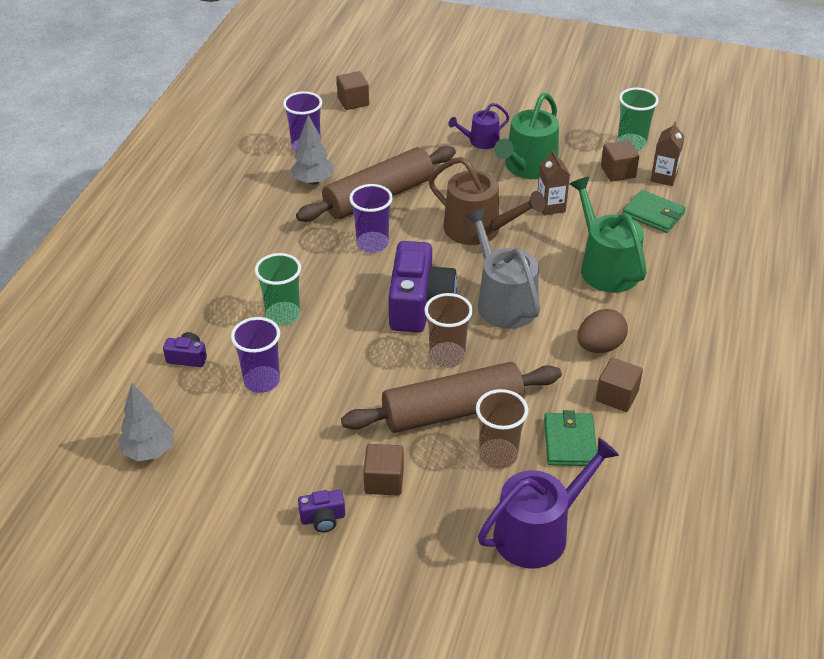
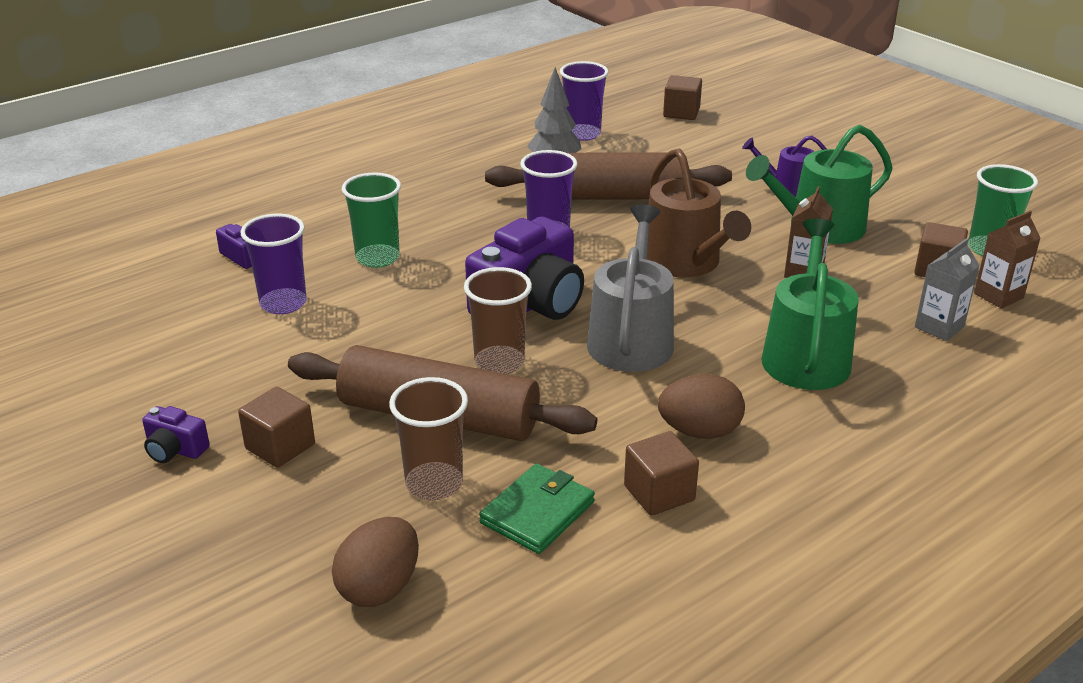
camera: 35 degrees right, 10 degrees down
grey tree [118,383,174,461] -> none
purple watering can [478,438,619,569] -> brown egg [332,517,419,607]
green wallet [622,190,686,233] -> grey carton [915,238,980,341]

